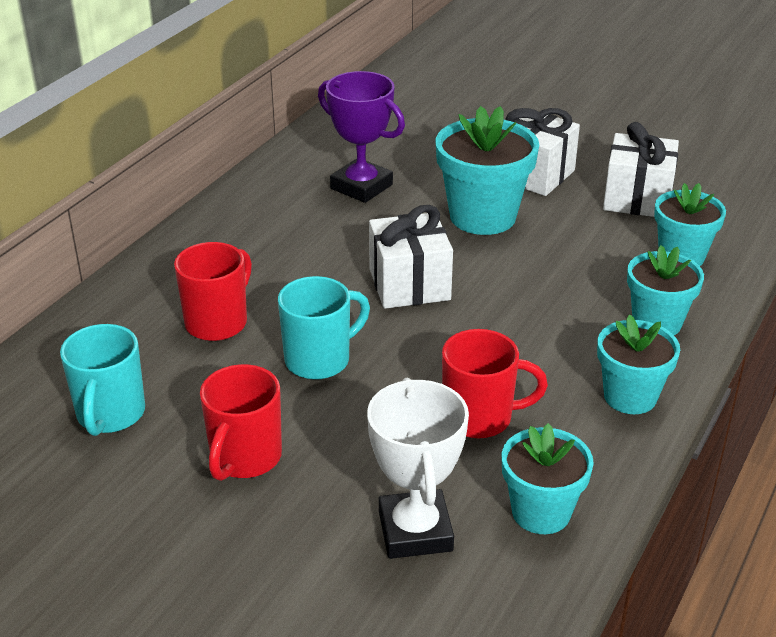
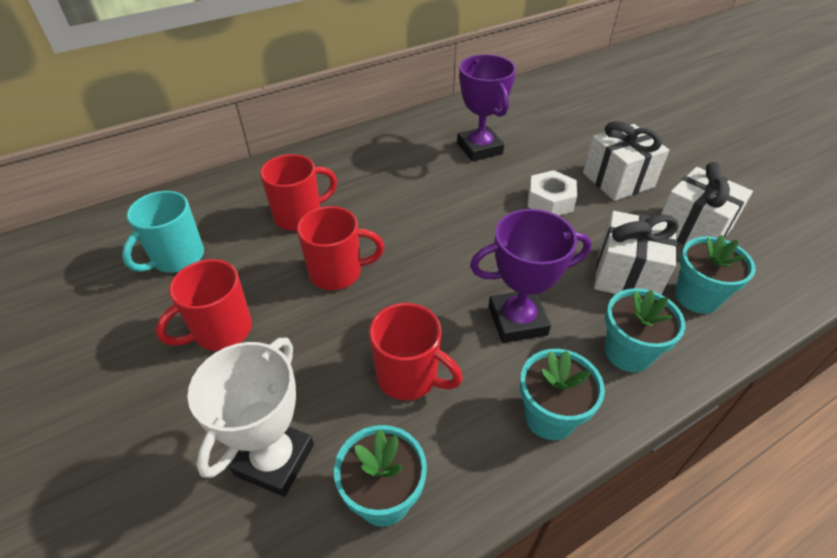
camera: 30 degrees right, 10 degrees up
turquoise mug [278,276,370,380] -> red mug [297,206,384,290]
white gift [369,205,453,309] -> white gift moved to [594,211,679,295]
turquoise flower pot [435,106,539,235] -> white nut [528,170,577,216]
none -> purple trophy [470,209,592,343]

